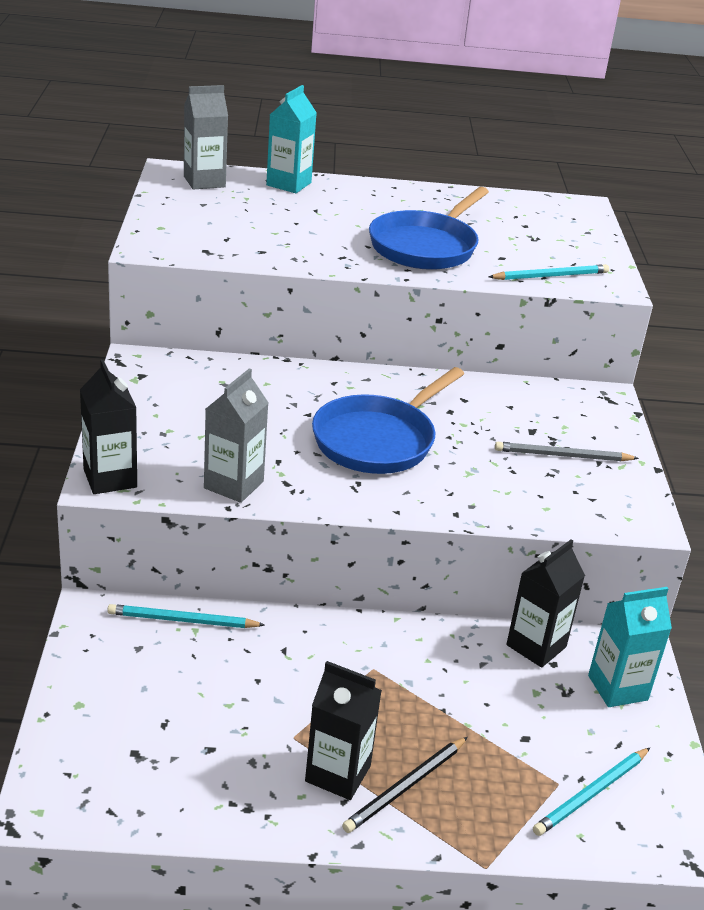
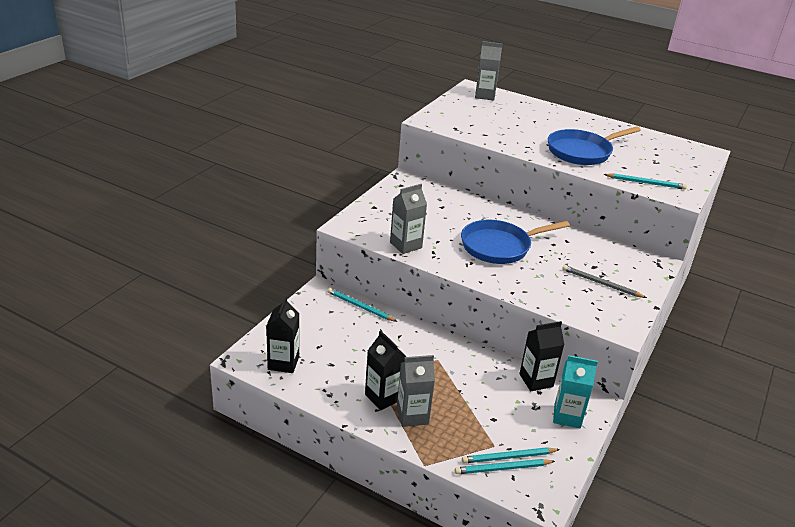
camera: 30 degrees right, 0 degrees up
black carton [80,359,137,494] -> black carton moved to [266,297,299,373]
turquoise carton [266,85,317,193] -> none
black pencil [342,737,468,833] -> grey carton [397,355,435,427]
none -> turquoise pencil [455,459,555,474]

